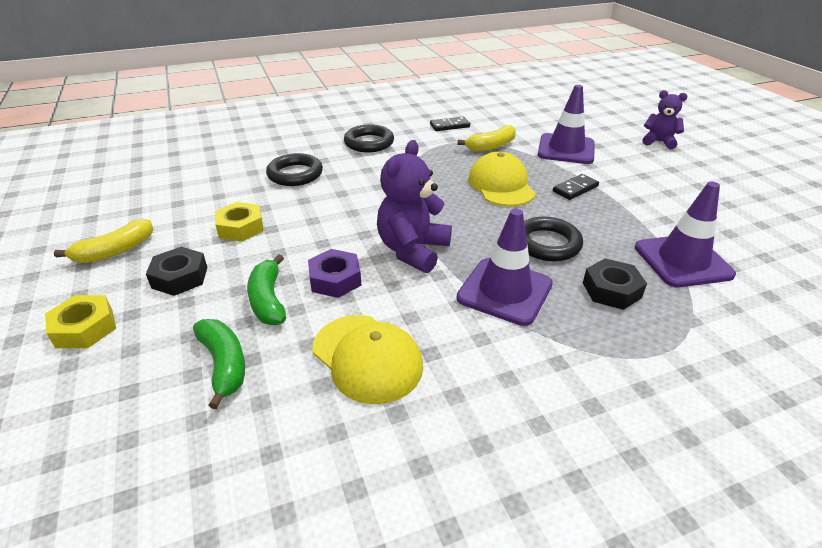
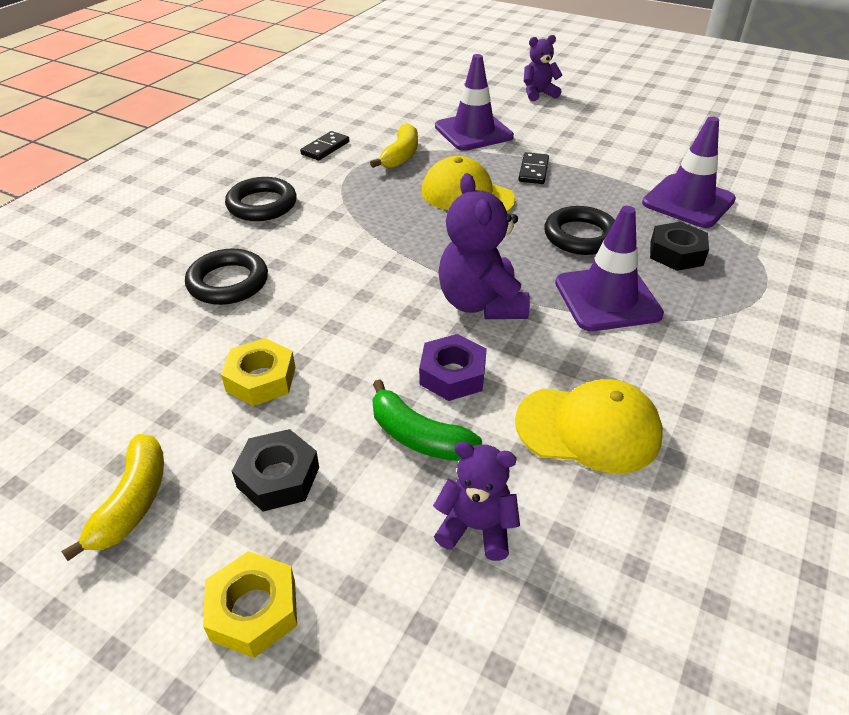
camera: 40 degrees left, 5 degrees up
green banana [193,319,245,409] -> purple teddy bear [433,442,520,561]

